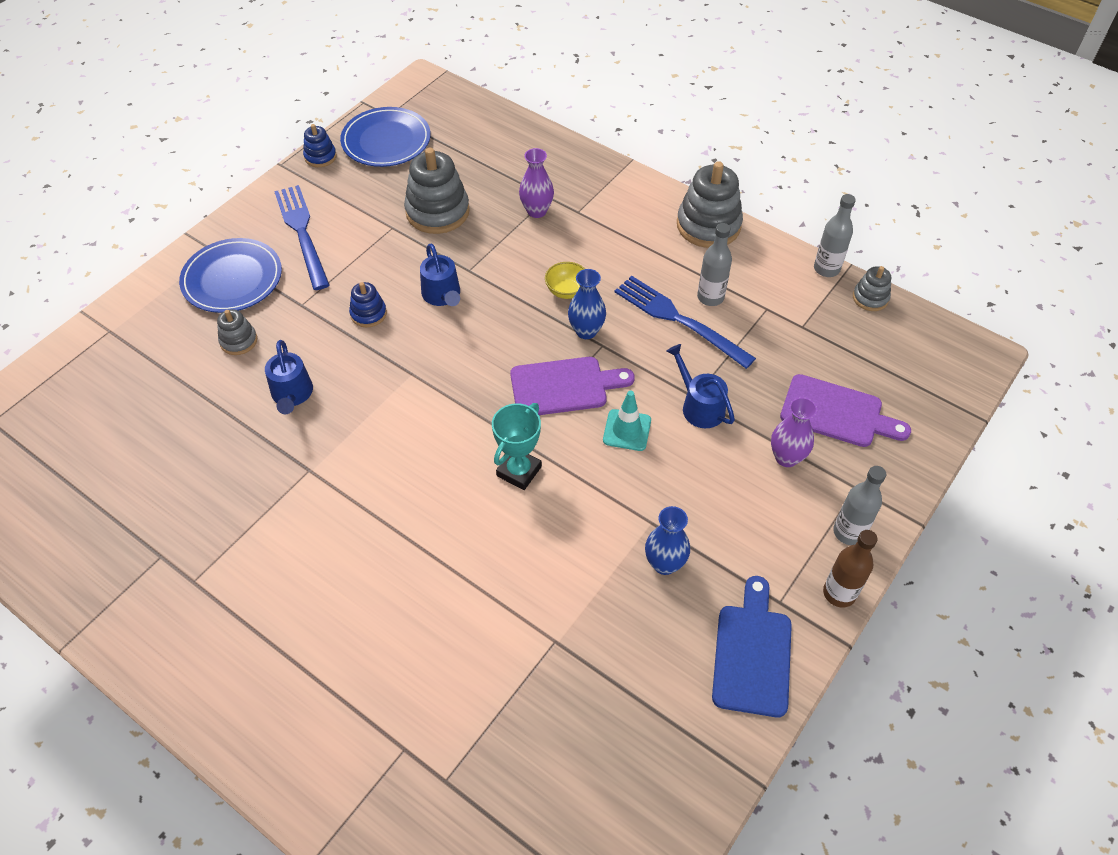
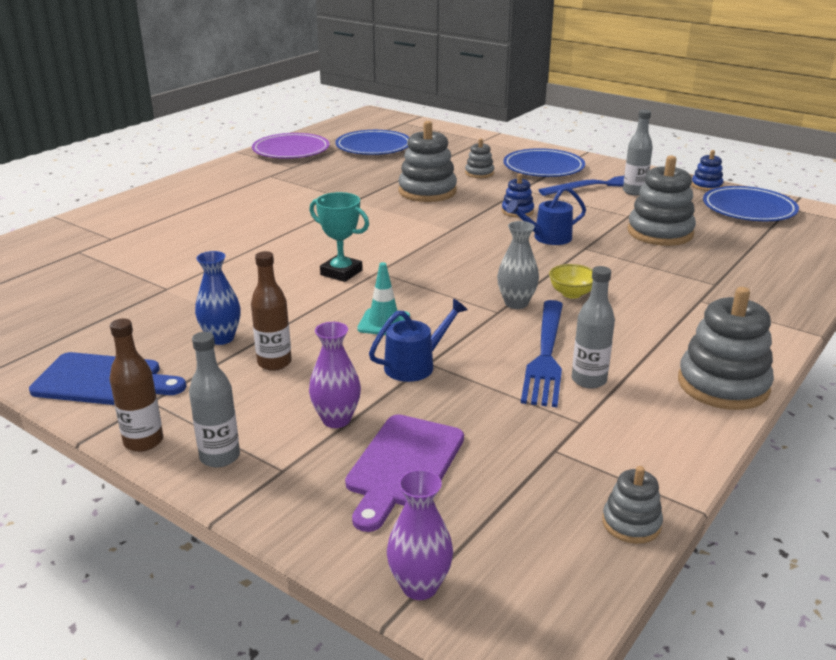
camera: 90 degrees right, 25 degrees down
blue watering can [265,340,313,414] -> grey stacking toy [398,121,457,202]
purple cutting board [510,357,635,415] -> none
purple vase [519,148,554,218] -> purple vase moved to [387,469,453,600]
blue vase [568,269,606,339] -> grey vase [497,221,539,309]
blue fork [615,276,756,369] -> blue fork turned 150 degrees clockwise [521,300,563,407]
grey bottle [814,194,856,277] -> grey bottle moved to [623,110,653,196]
none -> brown bottle [251,251,292,371]
none -> purple plate [252,133,330,159]
none -> blue plate [335,130,409,155]

